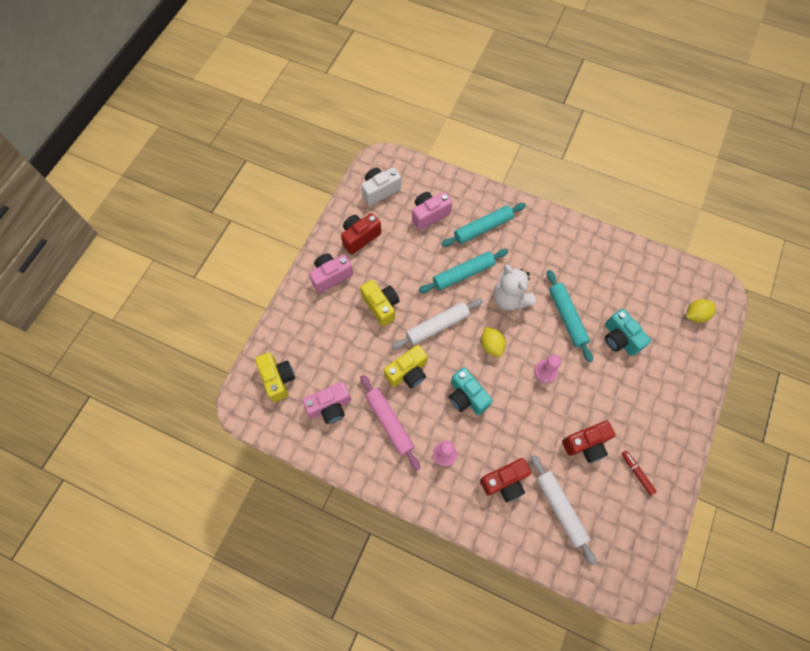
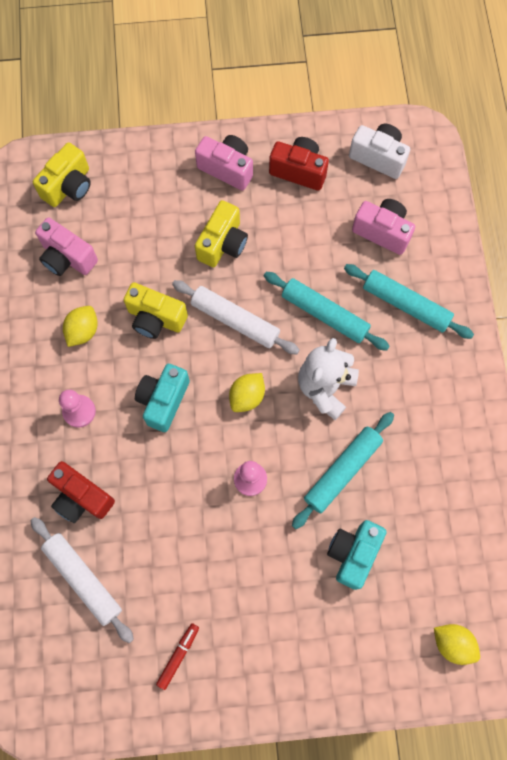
camera: 60 degrees right, 5 degrees up
pink rolling pin [360,375,420,470] -> yellow lemon [63,306,98,347]
white rolling pin [531,455,596,565] -> white rolling pin turned 75 degrees counterclockwise [30,517,134,643]
red camera [562,421,615,463] -> none

